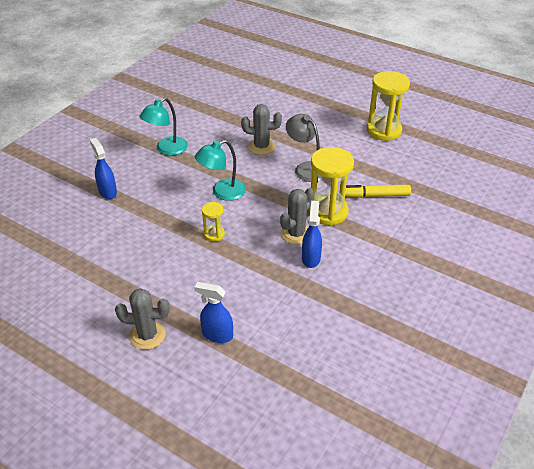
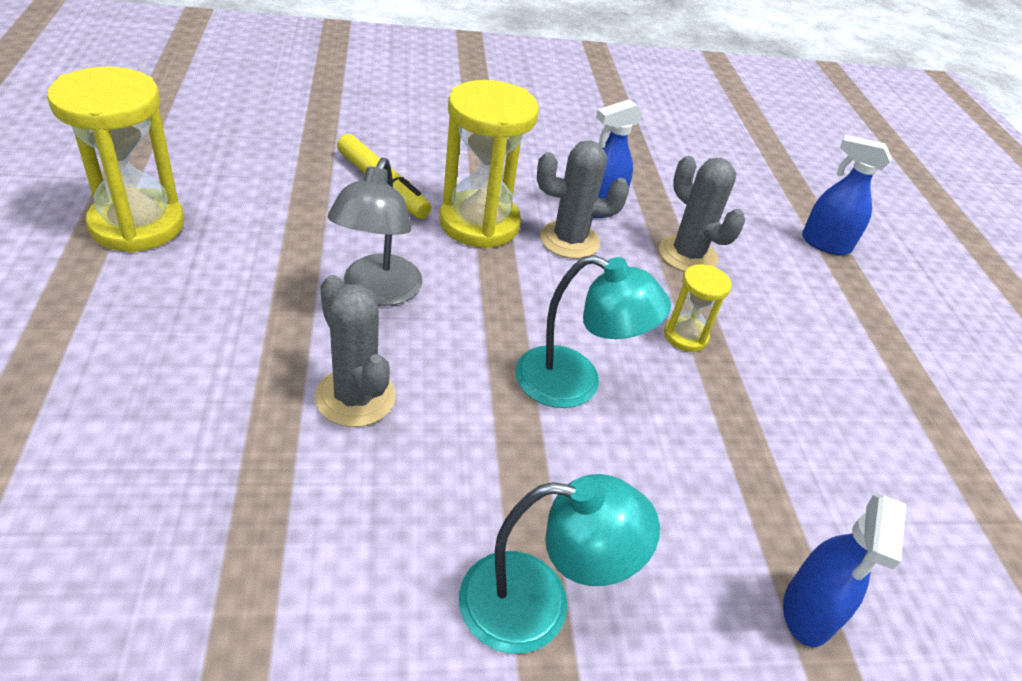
camera: 135 degrees left, 0 degrees up
grey cactus [115,288,170,350] -> grey cactus moved to [659,156,745,272]
blue spray bottle [194,282,233,343] -> blue spray bottle turned 135 degrees clockwise [802,135,891,255]

